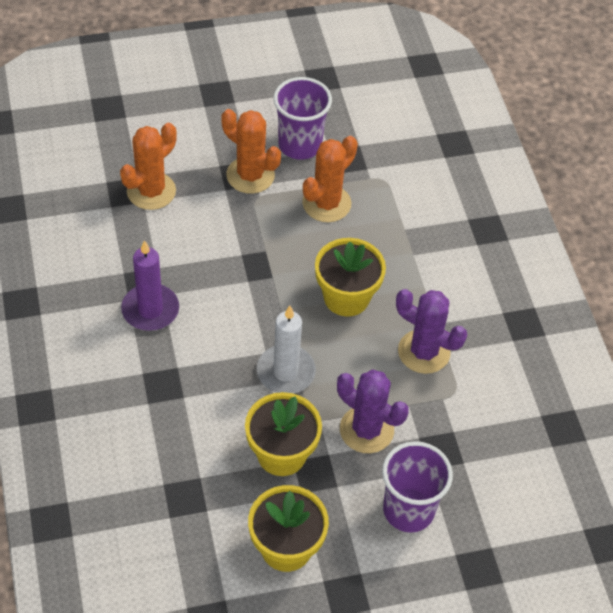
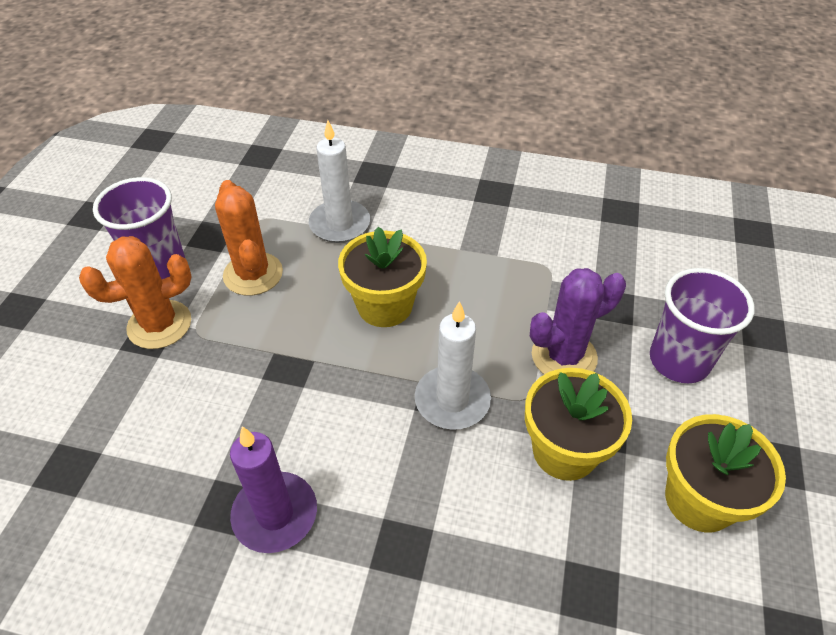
camera: 60 degrees left, 5 degrees down
orange cactus [120,123,177,210] -> none
purple cactus [396,289,467,374] -> none
none -> white candle [309,120,370,243]

